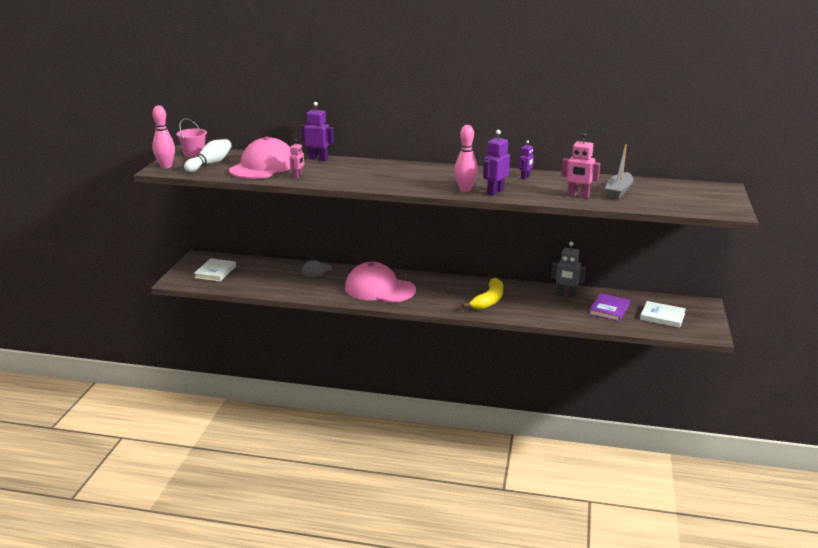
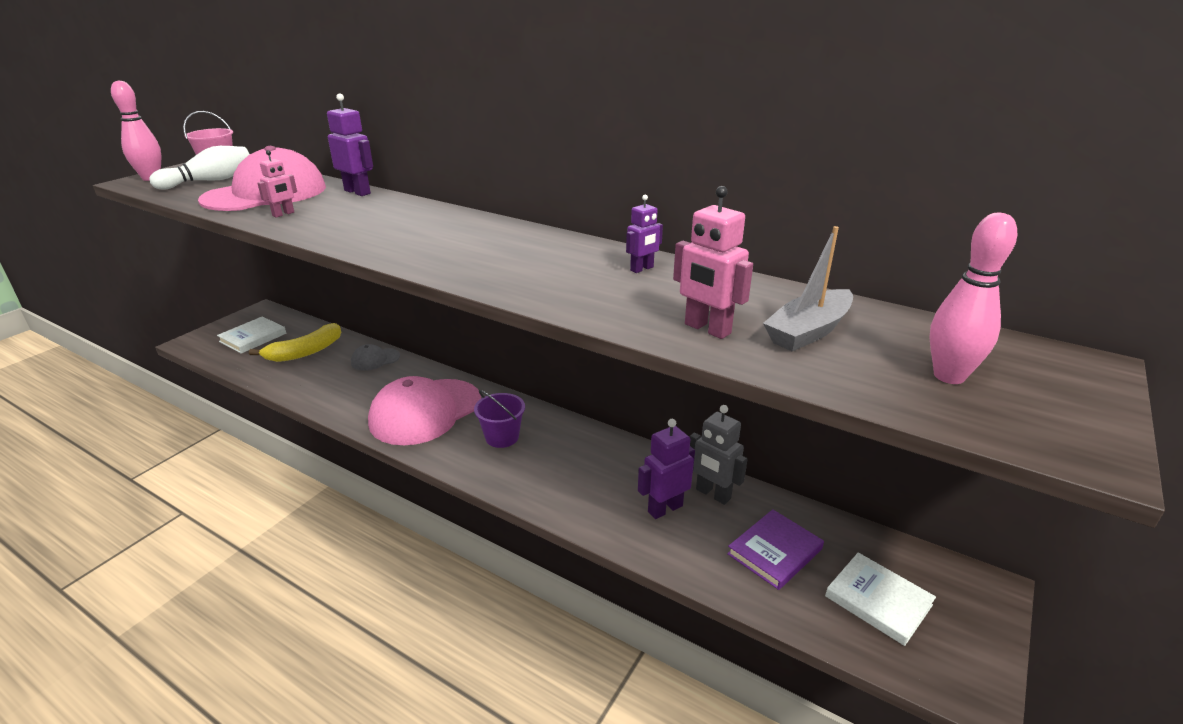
camera: 20 degrees right, 5 degrees up
pink cap [345,262,416,303] -> pink cap turned 90 degrees counterclockwise [368,376,481,445]
pink bowling pin [454,125,478,192] -> pink bowling pin moved to [929,213,1017,384]
yellow banana [462,278,503,310] -> yellow banana moved to [249,323,341,362]
purple robot [483,130,510,196] -> purple robot moved to [638,419,695,519]
none -> purple bucket [474,390,525,448]

